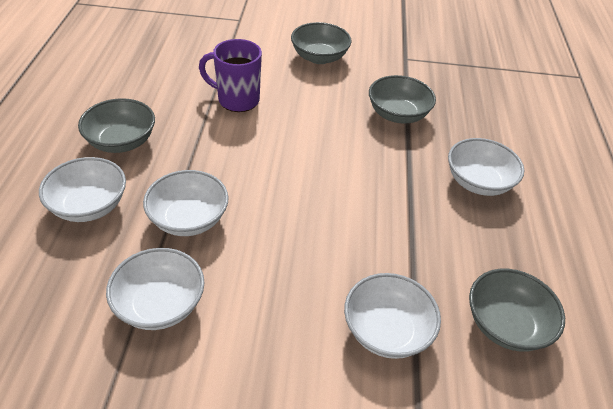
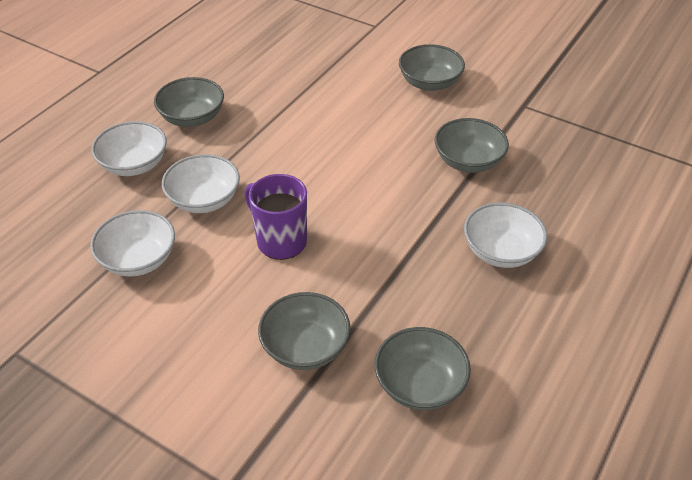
camera: 30 degrees right, 0 degrees up
purple mug [199,39,262,112] -> purple mug moved to [244,174,307,260]
white bowl [344,273,441,359] -> grey bowl [258,292,350,370]

